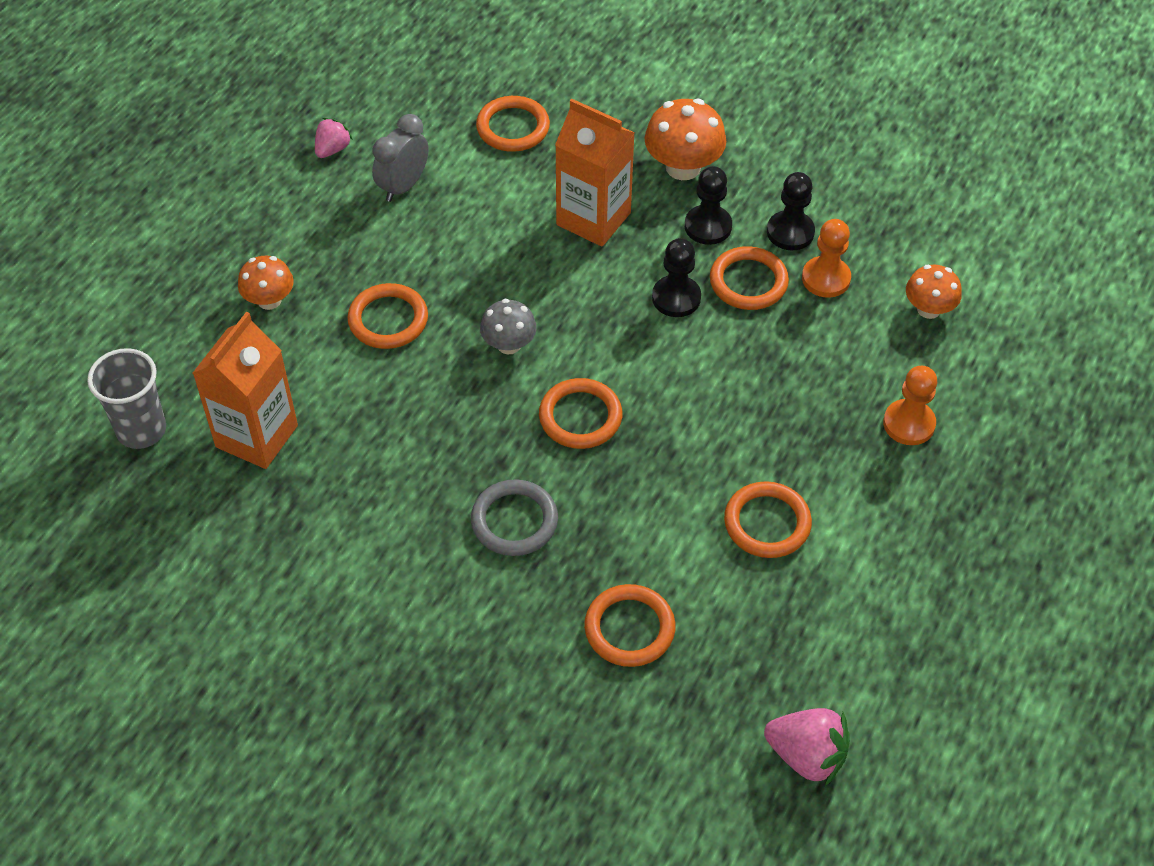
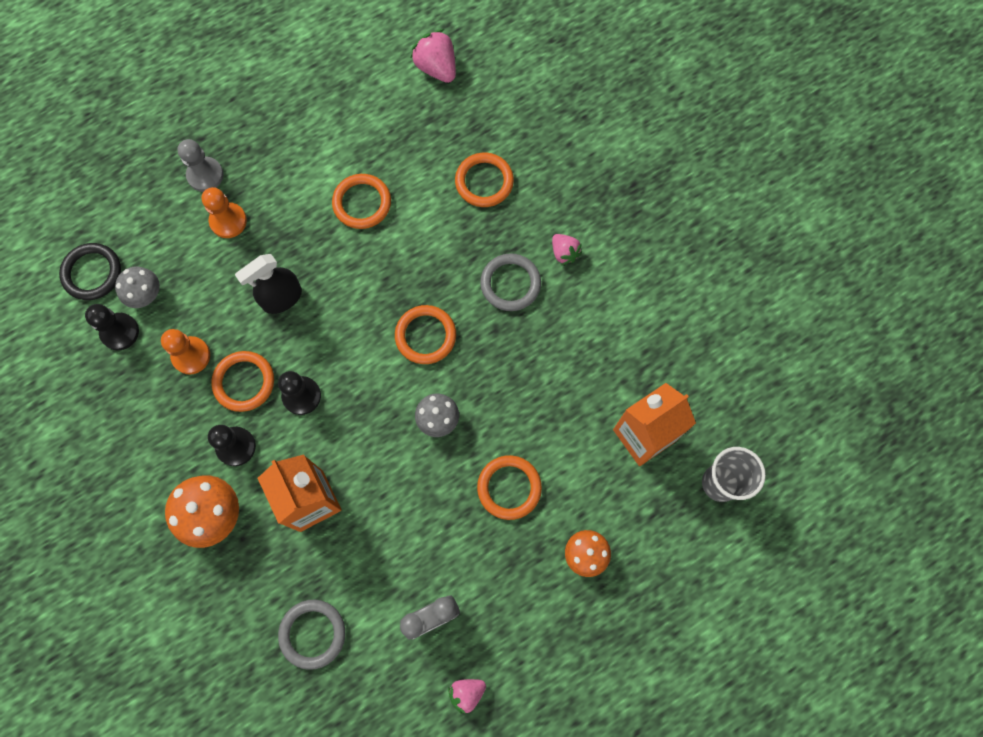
camera: 150 degrees left, 20 degrees up
orange ring [476,96,550,152] -> grey ring [278,599,345,670]
black pawn [767,172,815,250] -> black pawn moved to [85,304,139,350]
orange mushroom [906,265,962,319] -> grey mushroom [115,267,160,308]
none -> black ring [59,243,121,300]
none -> grey pawn [177,139,224,192]
none -> black spray bottle [235,254,302,314]
none -> pink strawberry [552,234,582,266]

